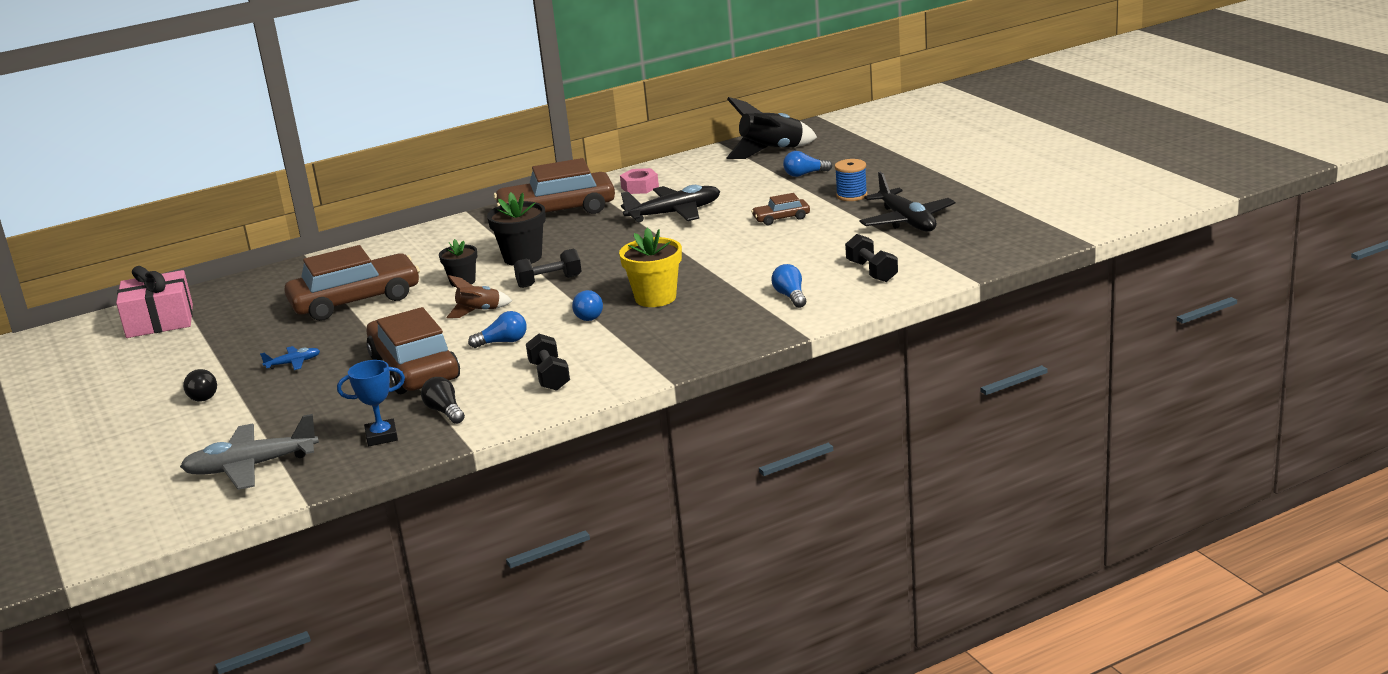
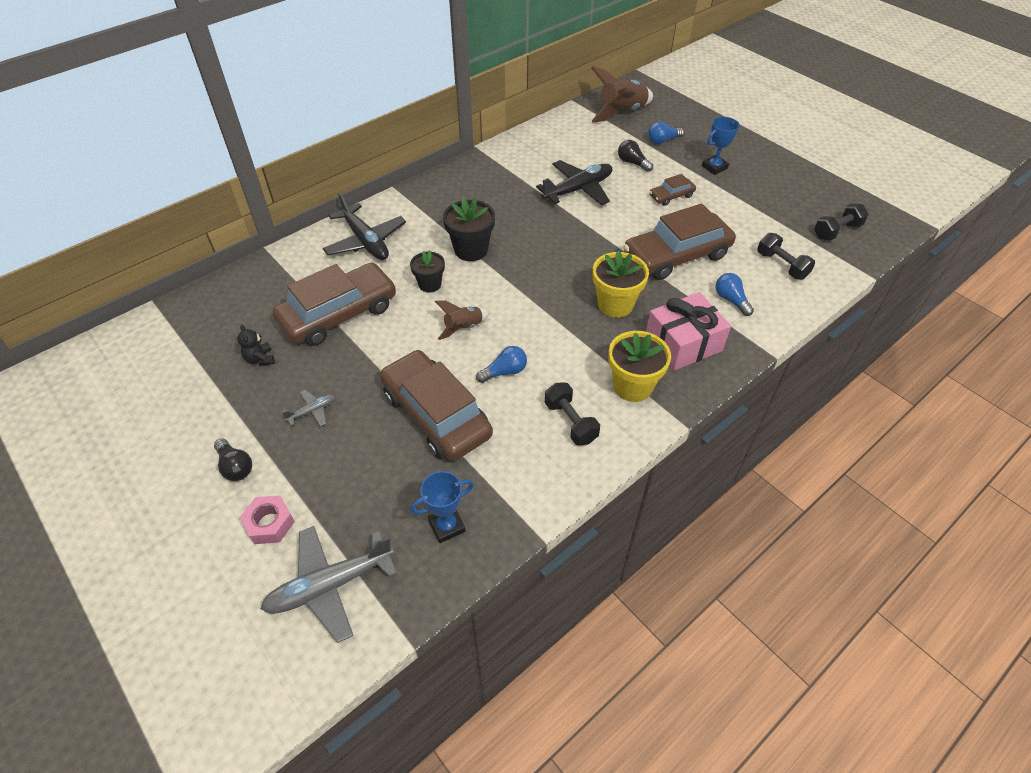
camera: 15 degrees left, 25 degrees up
pink gift [116,266,193,338] -> pink gift moved to [646,292,731,371]
blue plane [260,346,320,370] -> grey plane [282,390,336,426]
black light bulb [421,377,465,424] -> black light bulb moved to [618,140,653,172]
brown car [494,158,615,214] -> brown car moved to [623,203,736,280]
black dumbbell [514,249,582,288] -> black dumbbell moved to [814,203,869,240]
blue light bulb [572,290,603,321] -> none
pink nut [620,168,659,194] -> pink nut moved to [240,495,295,544]
black rocket [727,97,817,159] -> brown rocket [591,66,653,123]
blue spool [835,159,867,201] -> blue trophy [702,117,740,175]
black plane [859,172,955,232] -> black plane moved to [323,192,406,260]
none -> black teddy bear [237,325,275,366]
none -> yellow flower pot [608,331,671,402]

